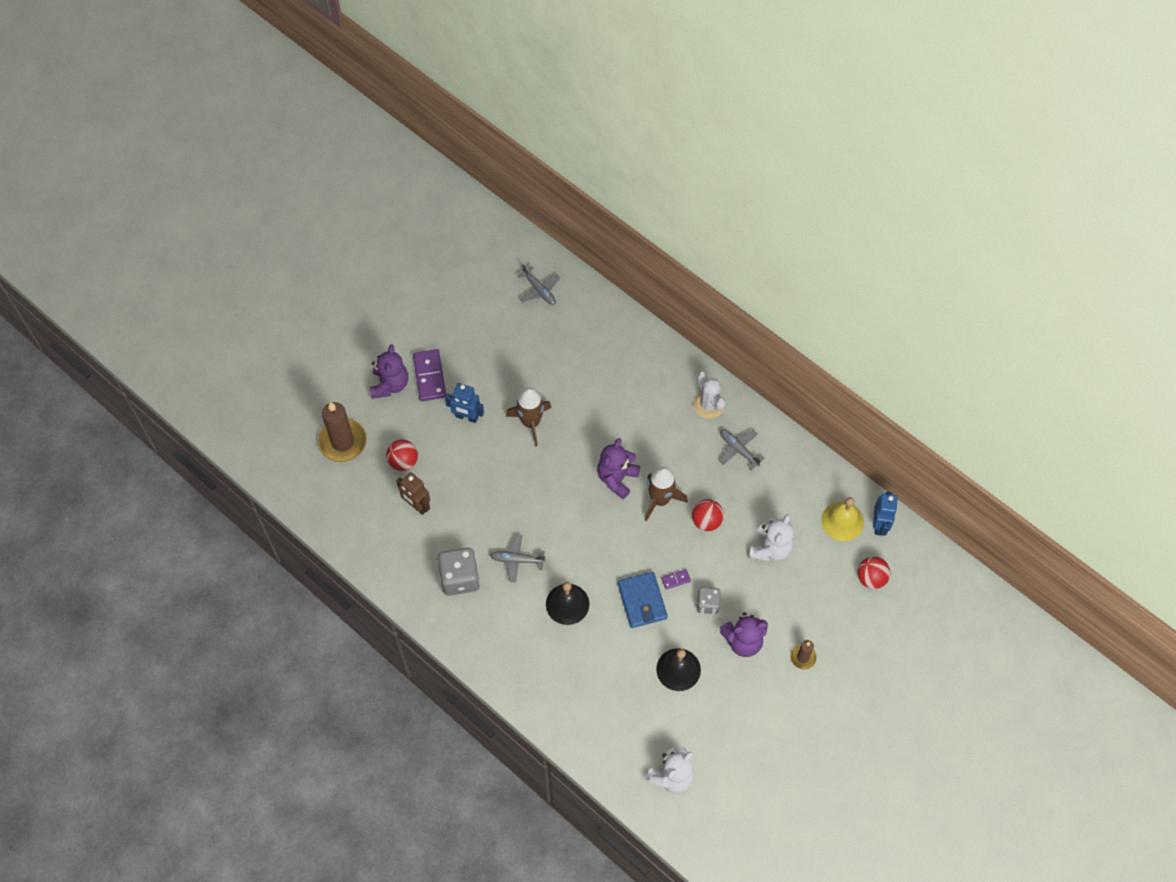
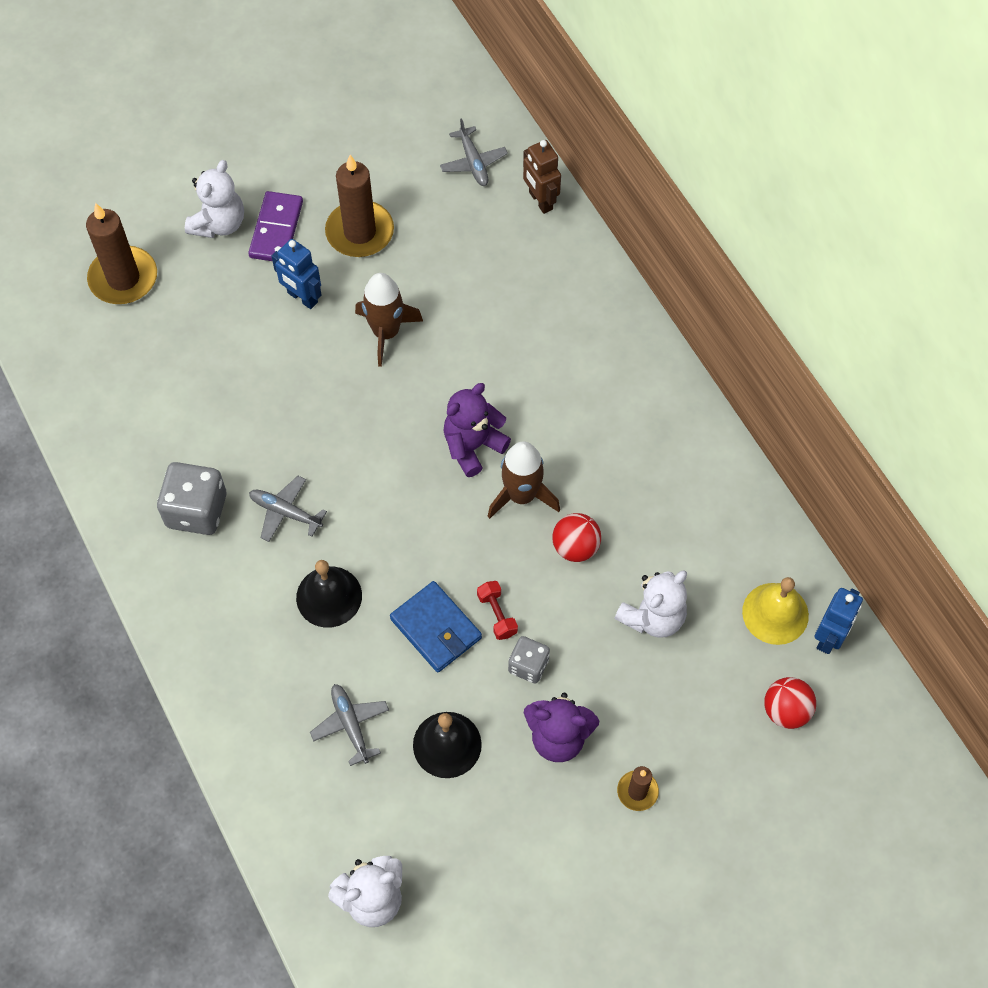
camera: 20 degrees right, 0 degrees up
purple teddy bear [370,345,408,399] -> white teddy bear [185,160,244,238]
red ball [386,440,418,471] -> none
brown robot [396,472,430,515] -> brown robot moved to [523,140,561,214]
blue wallet [618,572,668,628] -> blue wallet turned 45 degrees counterclockwise [390,581,482,672]
purple domino [661,569,691,589] -> red dumbbell [477,581,518,640]
white cactus [693,371,726,419] -> none
grey plane [719,430,765,470] -> grey plane moved to [310,684,389,766]
none -> brown candle [325,155,394,257]

